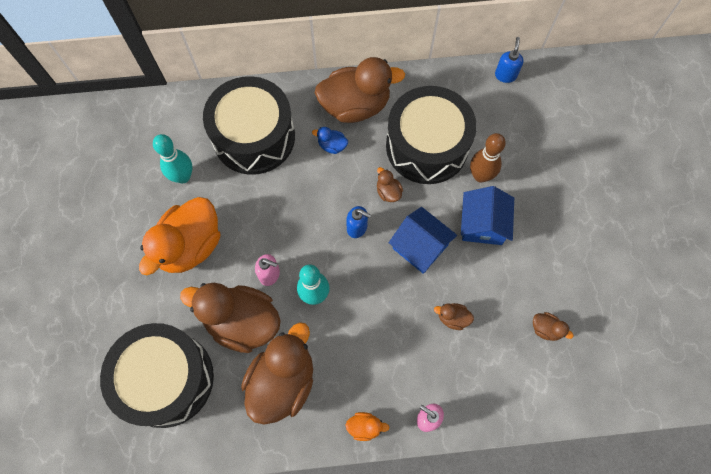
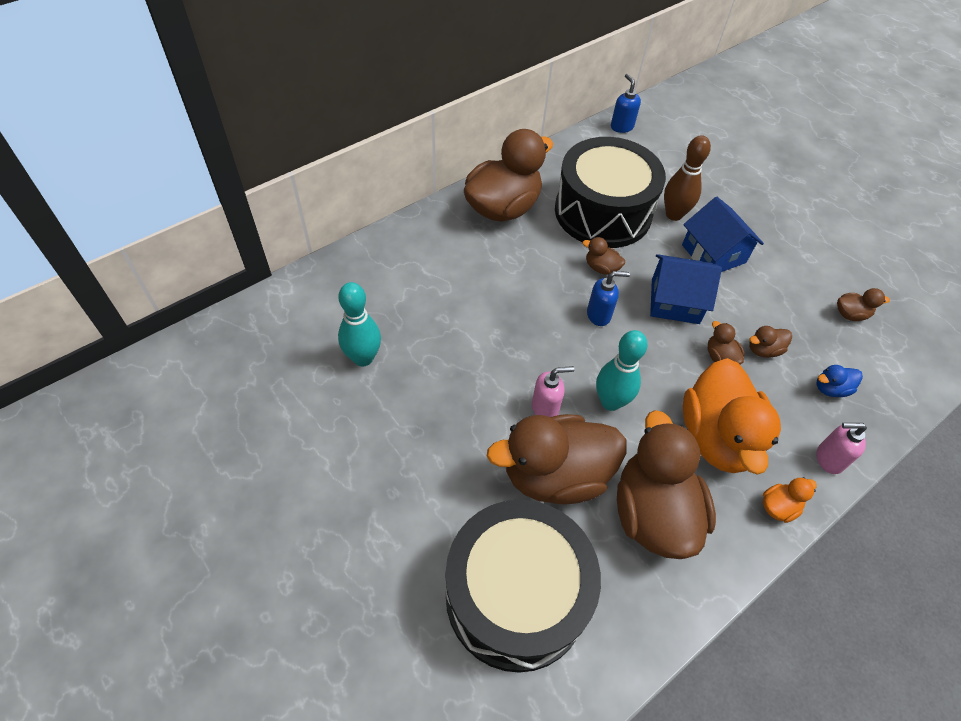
camera: 35 degrees left, 15 degrees down
orange duck [139,197,220,275] -> orange duck moved to [683,358,781,475]
black drum [203,76,295,175] -> none
blue duck [312,127,348,154] -> blue duck moved to [816,365,863,397]
none -> brown duck [708,321,744,365]

